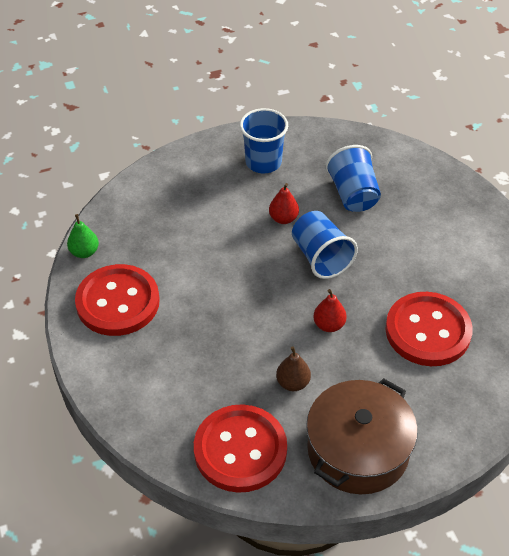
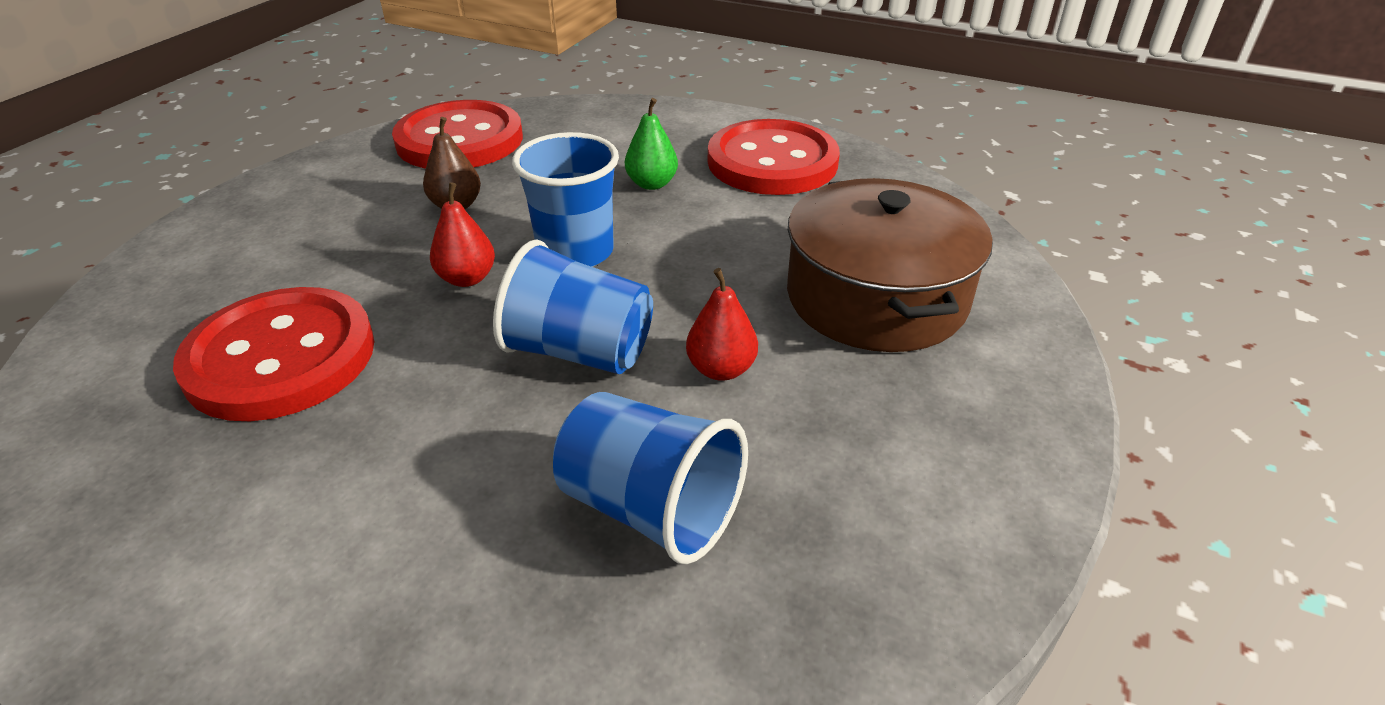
camera: 135 degrees right, 10 degrees down
green pear [67,214,99,258] -> green pear moved to [625,98,678,190]
blue cup [240,108,288,173] -> blue cup moved to [512,132,619,267]
brown pot [306,378,418,494] -> brown pot moved to [787,178,993,352]

